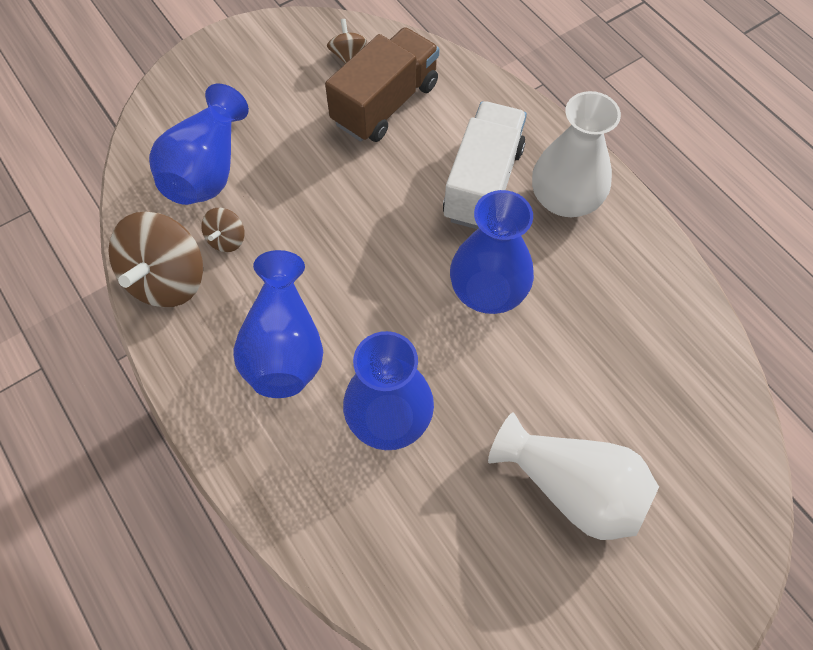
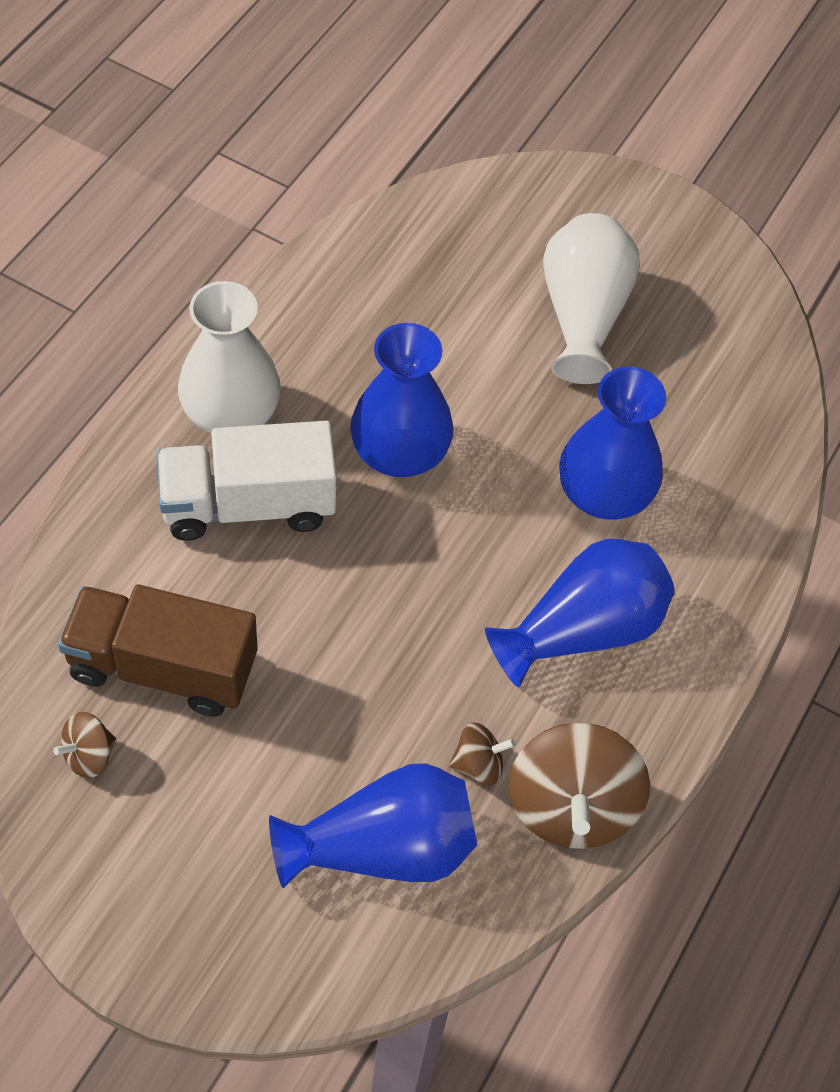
camera: 120 degrees left, 5 degrees down
brown spinning top [109,212,203,307] -> brown spinning top turned 105 degrees clockwise [509,723,650,849]

